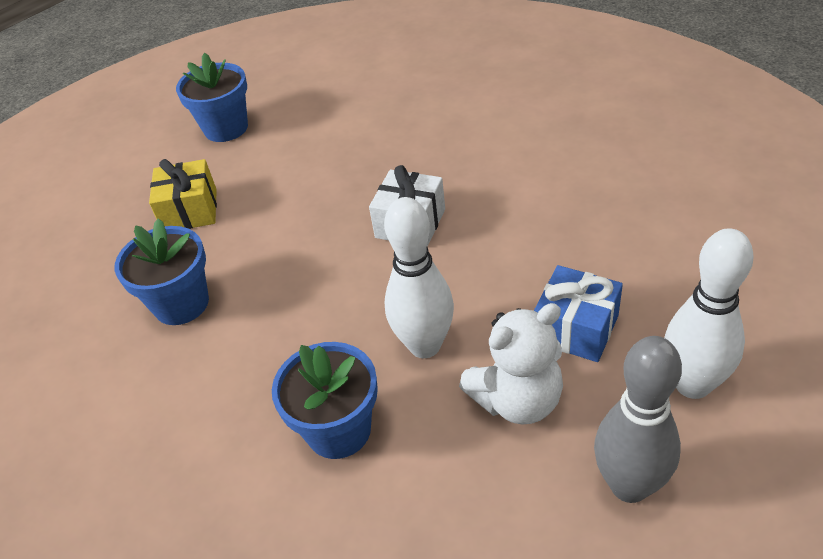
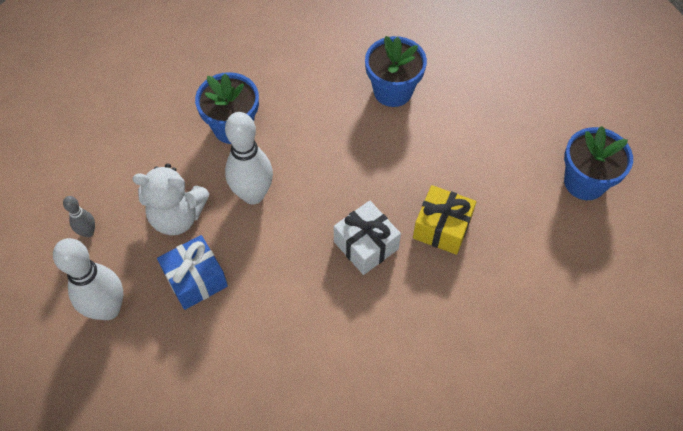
camera: 115 degrees right, 15 degrees up
yellow gift [149,159,217,229] -> yellow gift moved to [413,185,476,255]
white teddy bear [459,303,563,425] -> white teddy bear turned 90 degrees counterclockwise [133,164,210,235]
grey bowling pin [594,336,682,503] -> grey bowling pin [63,196,95,237], size x0.50

